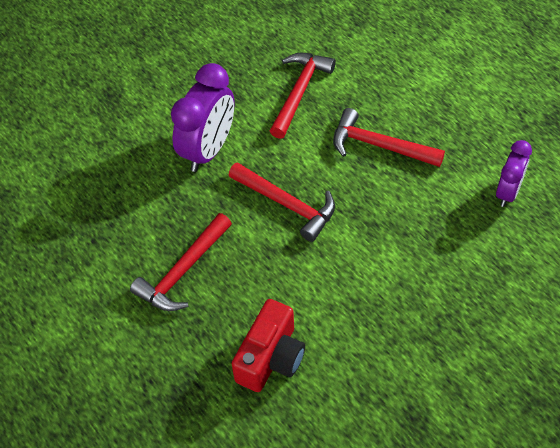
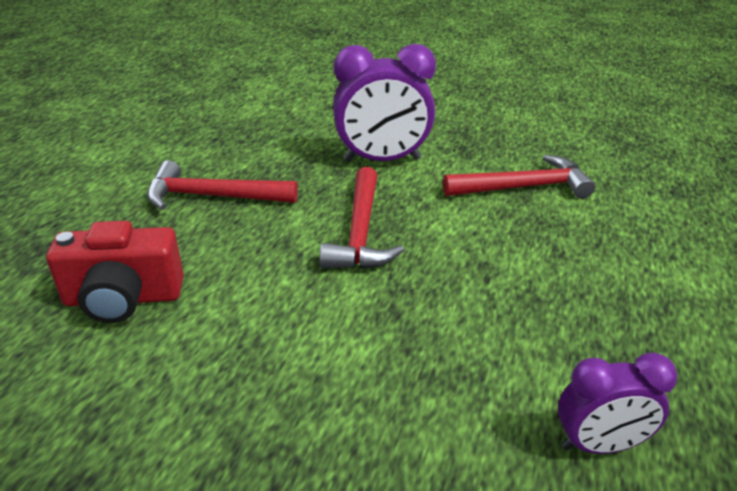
camera: 55 degrees right, 20 degrees down
red hammer [333,108,445,167] -> none

